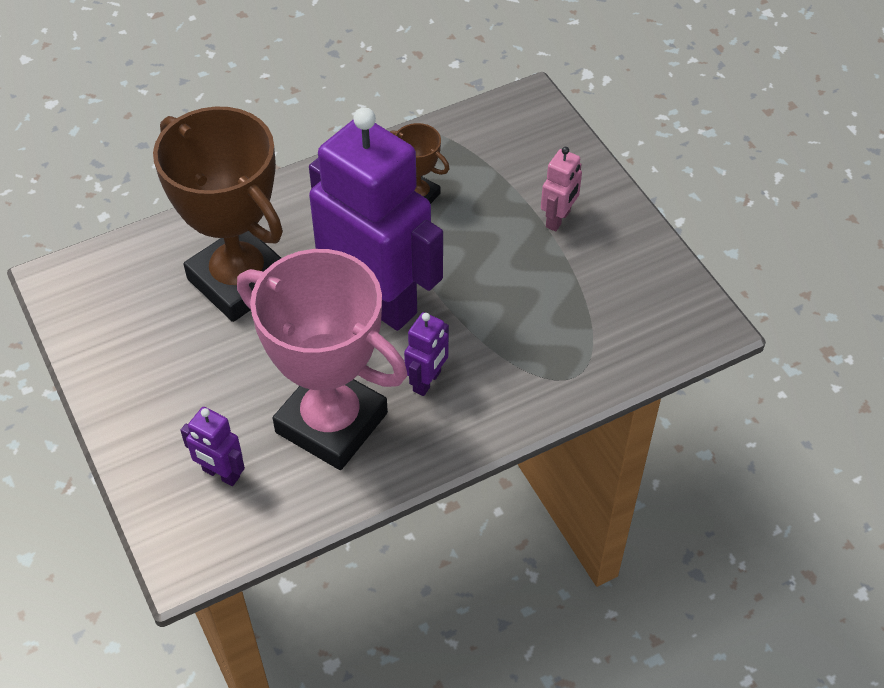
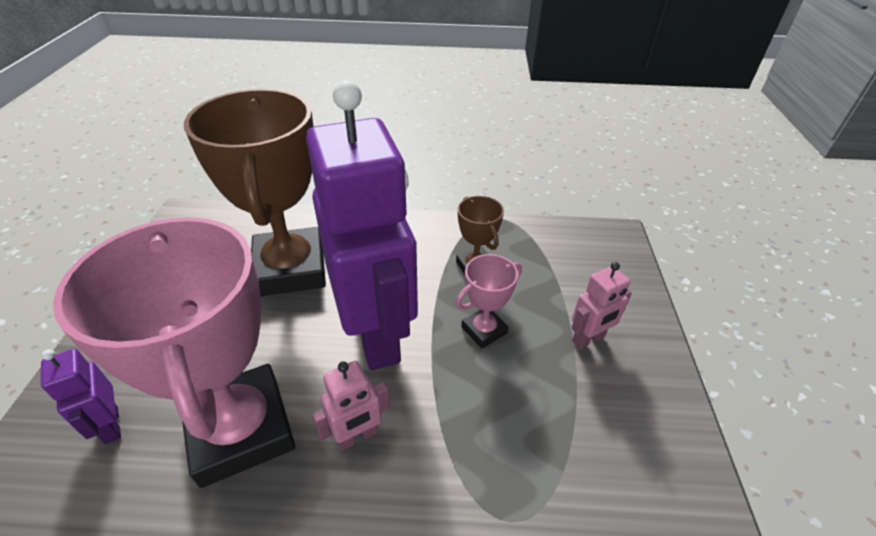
camera: 30 degrees right, 10 degrees down
purple robot [404,312,449,396] -> pink robot [312,361,390,451]
none -> pink trophy [456,254,522,348]

